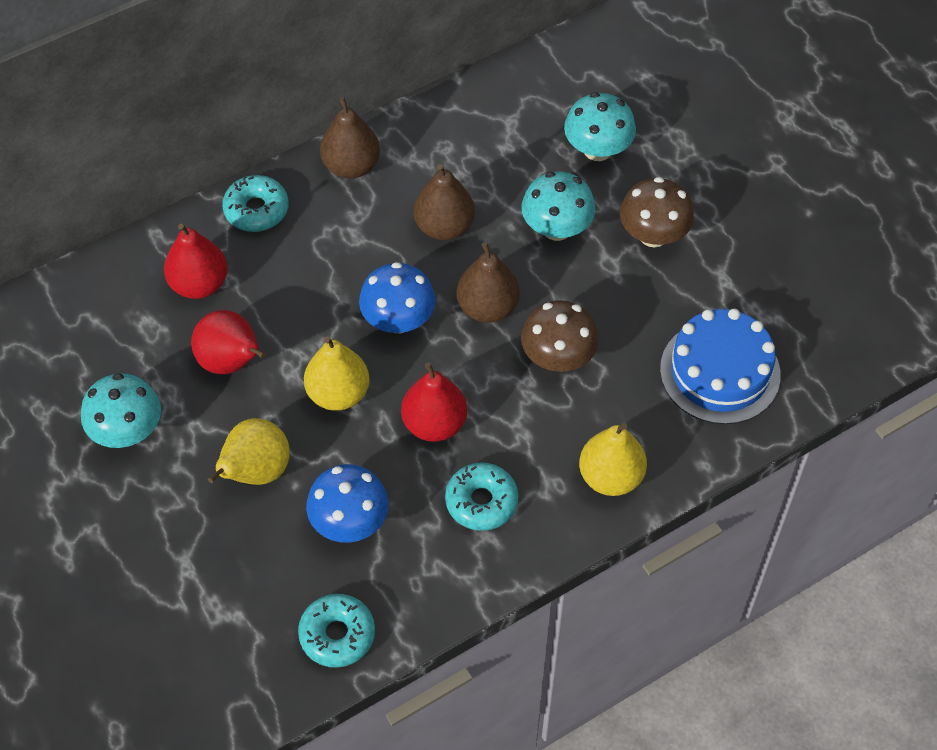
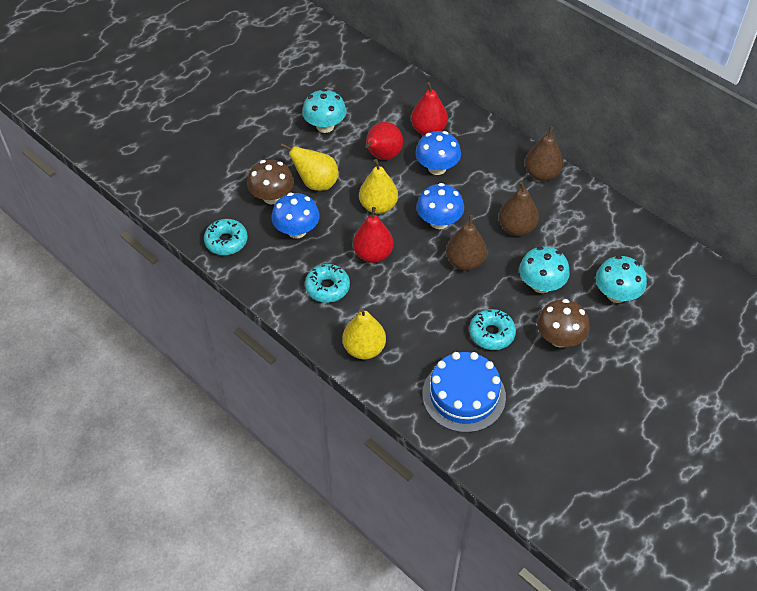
camera: 75 degrees right, 5 degrees down
turquoise donut [222,175,289,232] -> turquoise donut moved to [469,309,516,350]
brown mushroom [521,300,599,372] -> brown mushroom moved to [247,160,294,205]
none -> blue mushroom [415,131,461,175]

